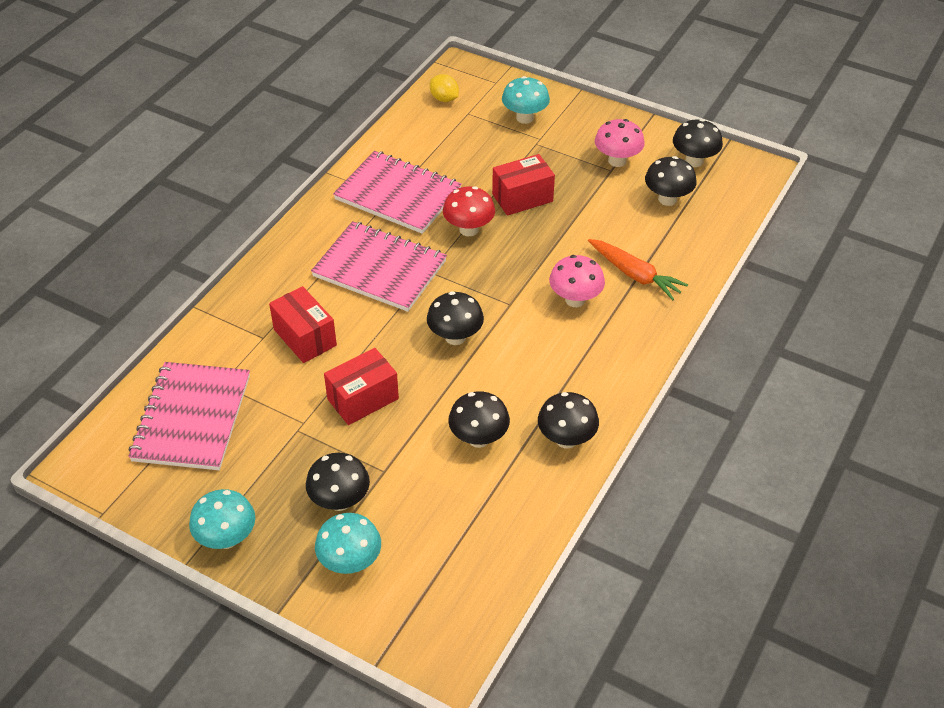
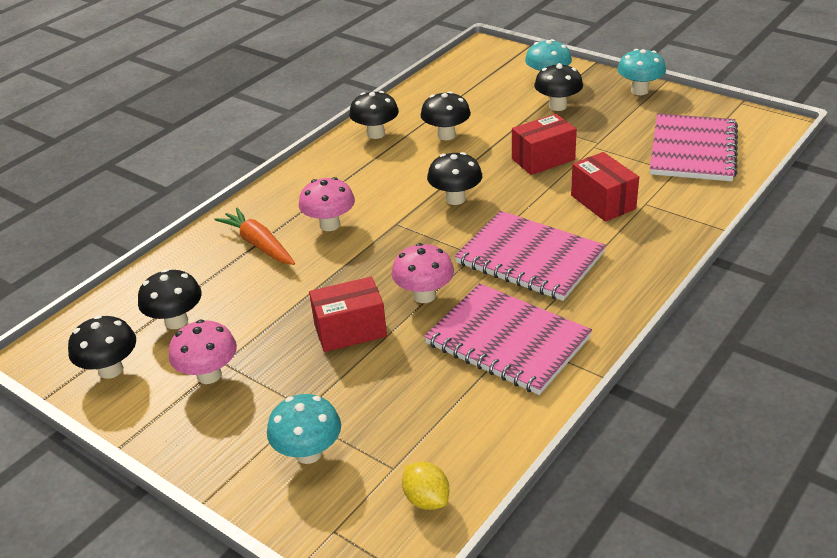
camera: 170 degrees left, 10 degrees down
red mushroom [443,186,495,236] -> pink mushroom [391,243,454,303]

